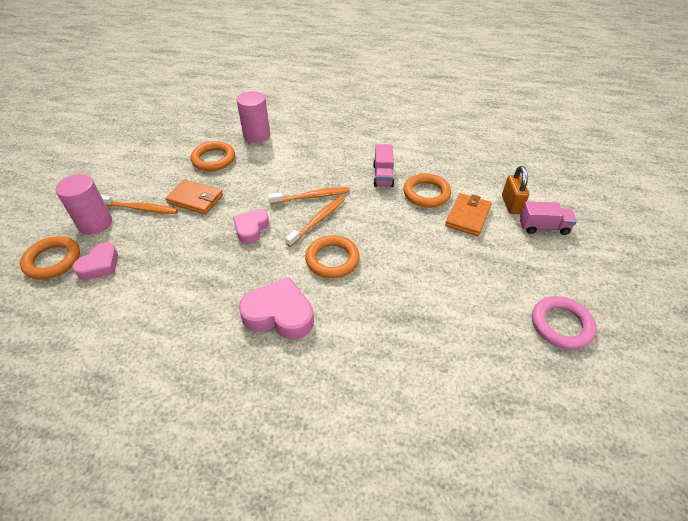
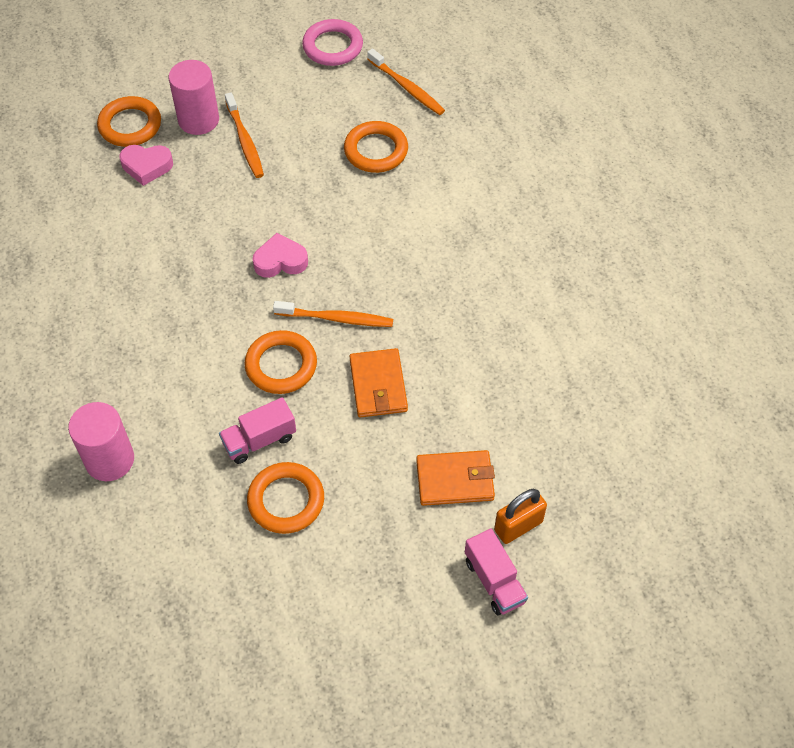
camera: 60 degrees right, 10 degrees up
orange wallet [165,179,223,215] -> orange wallet moved to [349,348,408,418]
pink cylinder [237,91,270,143] -> pink cylinder moved to [68,402,134,481]
pink heart [238,277,314,339] -> none
orange toothbrush [268,187,350,204] -> orange toothbrush moved to [367,49,445,115]
pink truck [373,144,394,187] -> pink truck moved to [219,397,296,464]
orange ring [403,173,451,208] -> orange ring moved to [247,462,324,534]
pink ring [532,296,597,349] -> pink ring moved to [302,19,363,66]

